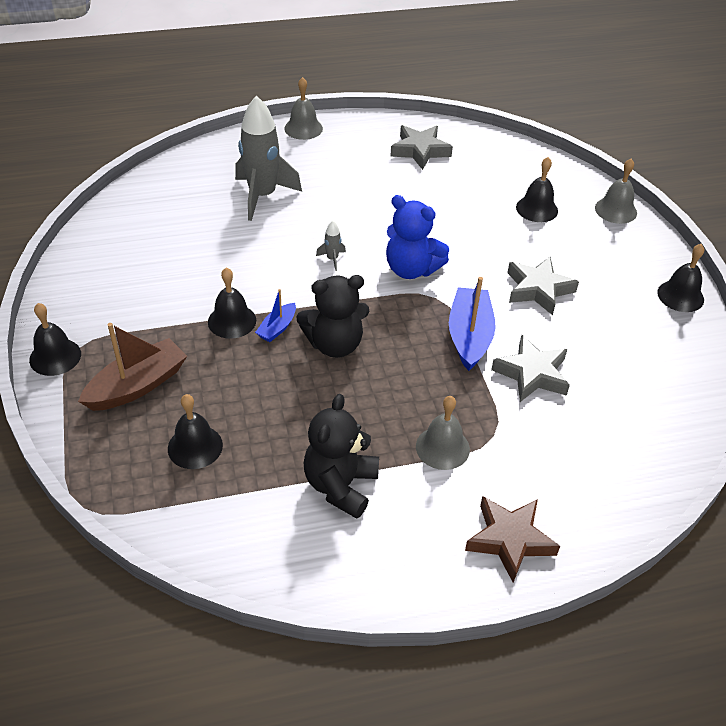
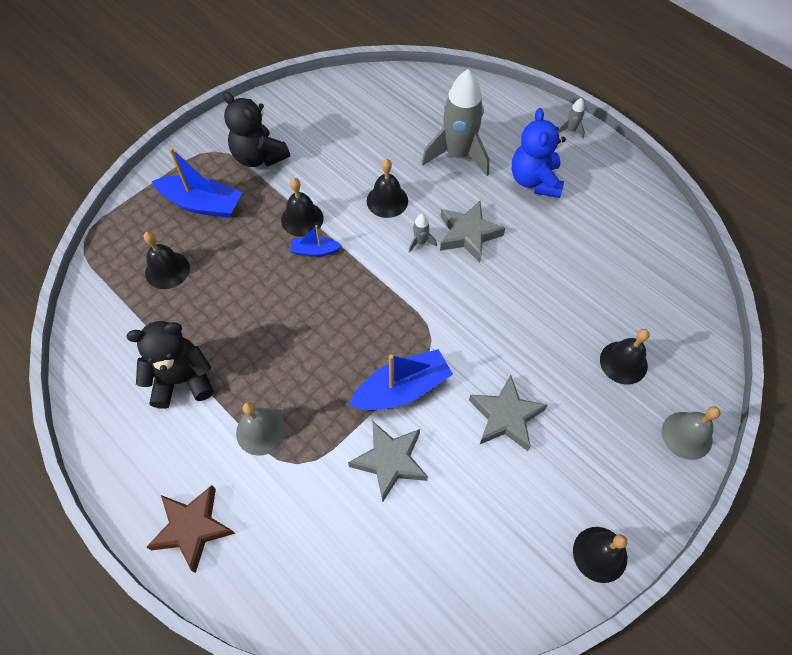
camera: 60 degrees right, 15 degrees up
black bell [29,303,81,376] -> black bell moved to [367,159,408,218]
brown boat [78,323,187,411] -> blue boat [152,147,242,218]
grey bell [284,77,323,140] -> grey rocket [558,98,585,139]
black teddy bear [296,275,369,358] -> black teddy bear moved to [223,91,290,167]
blue teddy bear [386,195,449,279] -> blue teddy bear moved to [512,108,566,198]
grey star [390,125,453,170] -> grey star moved to [440,201,505,263]

